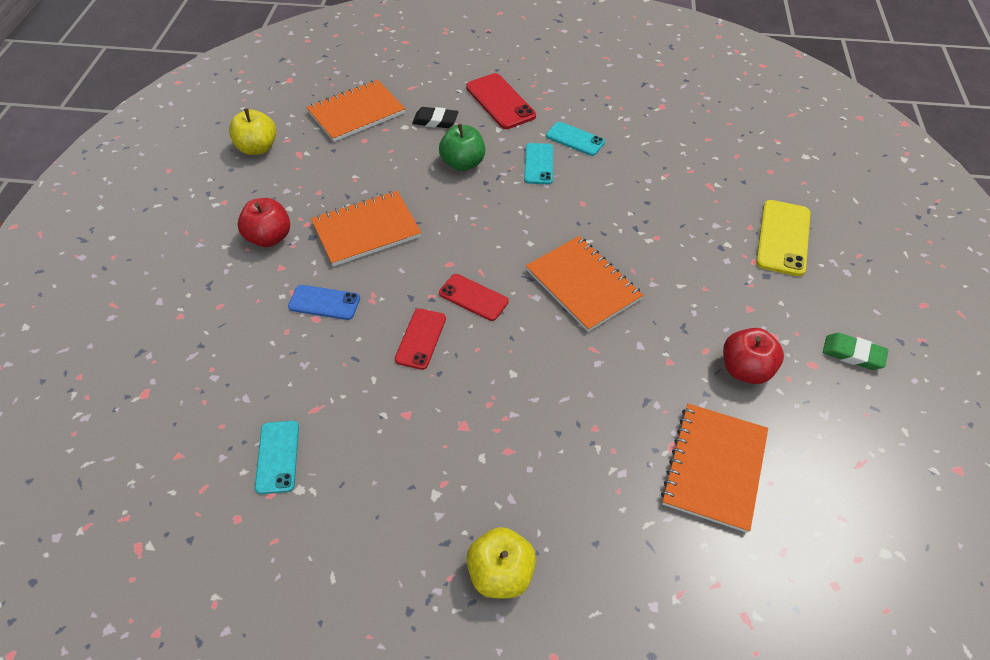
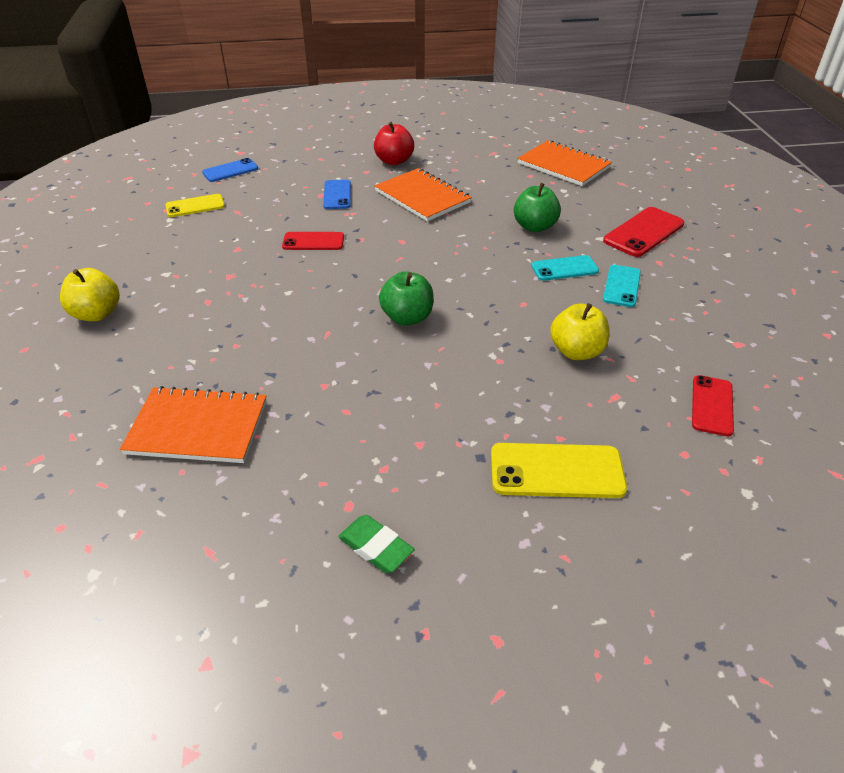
camera: 75 degrees right, 10 degrees down
yellow apple [229,108,276,155] -> yellow apple moved to [550,303,609,360]
turquoise phone [255,421,299,494] -> yellow phone [165,194,225,217]
black eraser [412,107,458,128] -> none
red phone [439,274,509,321] -> red phone moved to [692,375,734,436]
orange notebook [526,236,643,332] -> green apple [379,271,434,326]
red apple [723,328,784,384] -> none
green eraser [823,333,888,370] -> green eraser turned 60 degrees counterclockwise [338,515,415,573]
none -> blue phone [202,158,258,182]

